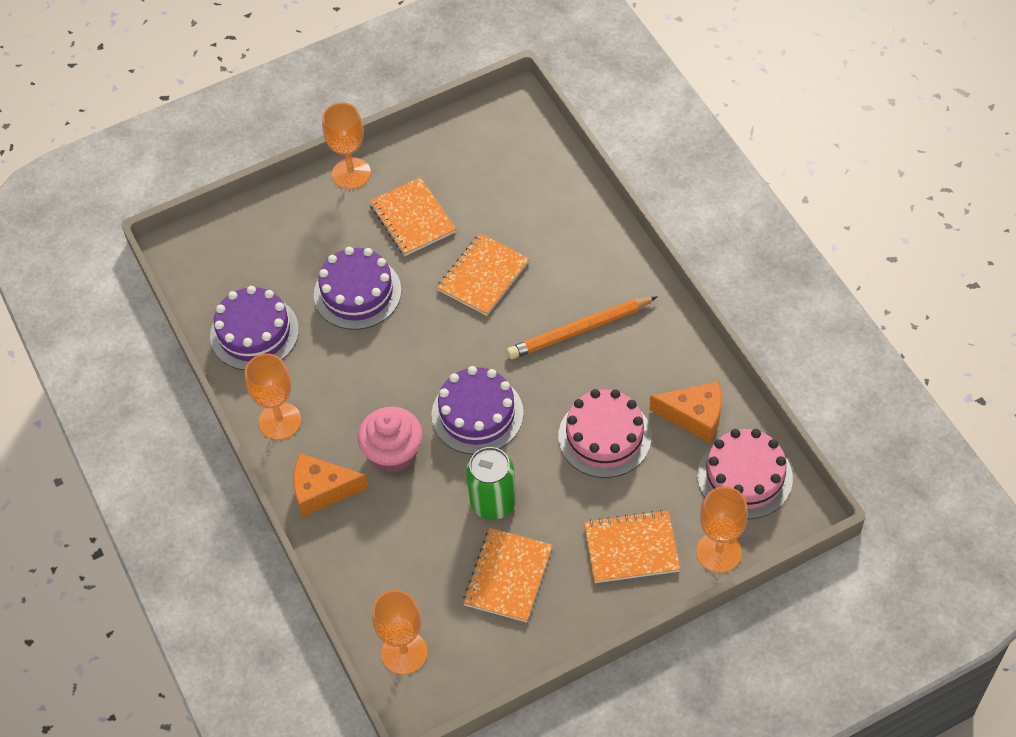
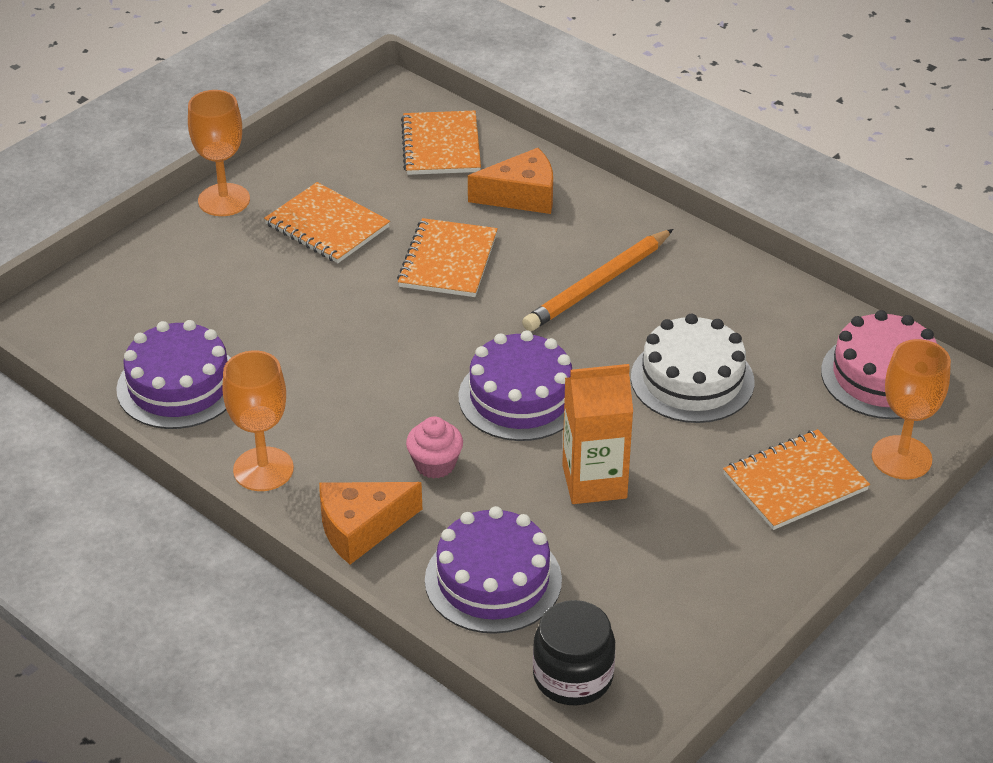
camera: 25 degrees left, 15 degrees down
purple cake [314,247,401,330] -> purple cake moved to [425,506,562,634]
pink cupcake [358,407,423,473] -> pink cupcake [406,417,463,479], size x0.63
orange goblet [372,590,428,675] -> black jar [533,600,615,705]
orange notebook [463,528,552,623] -> orange notebook moved to [401,111,481,175]
green can [466,447,516,520] -> orange carton [562,364,633,504]
pink cake [558,389,652,478] -> white cake [631,314,755,423]
orange cheese [649,381,722,443] -> orange cheese moved to [468,148,553,214]

